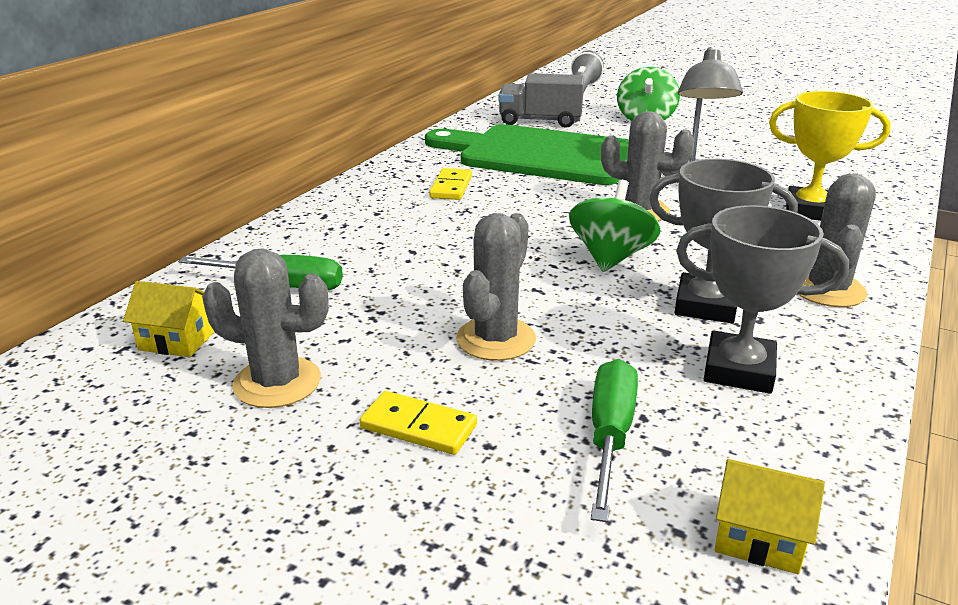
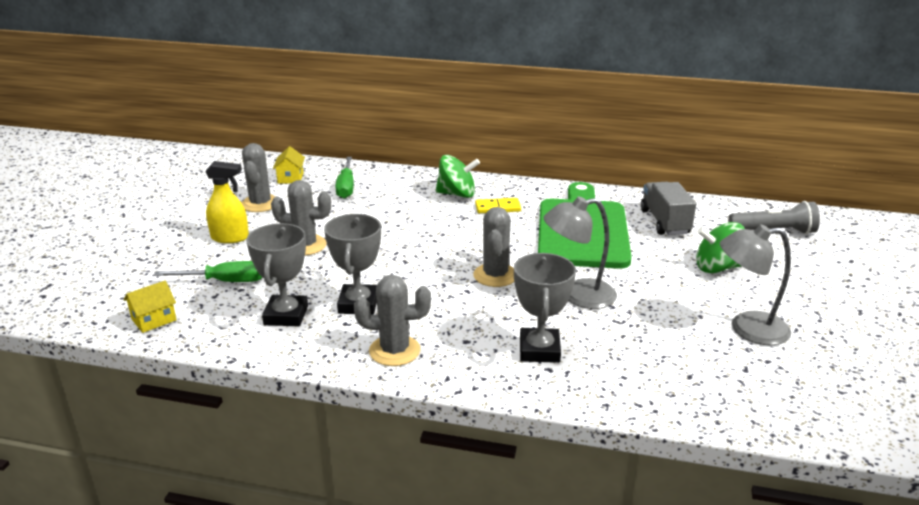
camera: 75 degrees right, 0 degrees up
yellow domino [360,391,477,455] -> yellow spray bottle [205,161,249,243]
green spinning top [569,180,661,272] -> green spinning top moved to [436,155,480,198]
yellow house [714,459,825,574] -> yellow house turned 45 degrees clockwise [124,280,176,333]
yellow trophy [769,91,891,221] -> grey trophy [514,253,576,363]
none -> grey lamp [720,224,791,345]

